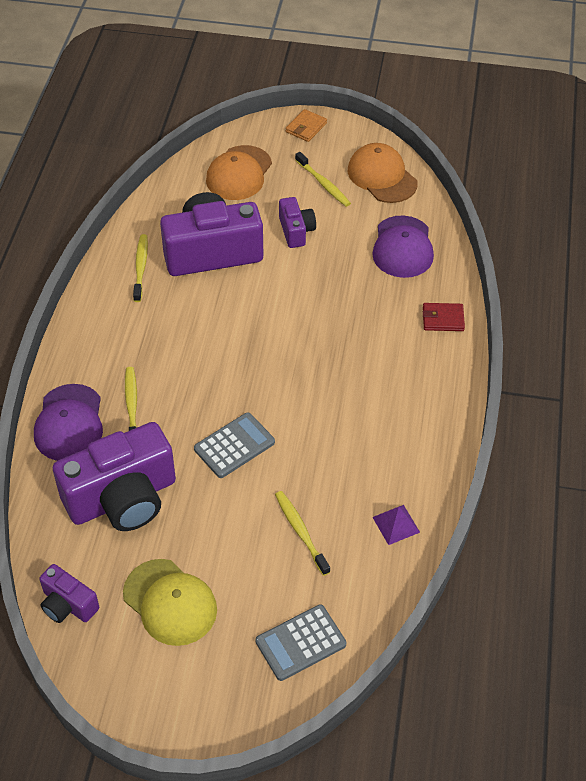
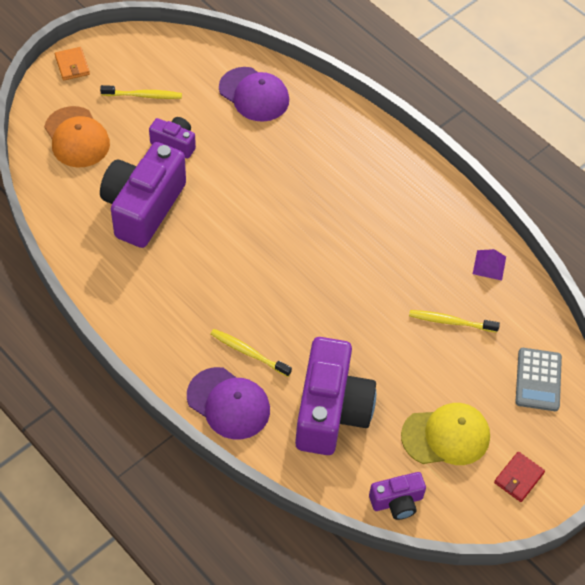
camera: 55 degrees left, 5 degrees up
yellow toothbrush [133,234,148,302] -> none
grey calculator [194,412,275,478] -> none
orange cap [348,143,418,203] -> none
red wallet [423,303,465,331] -> red wallet moved to [494,452,545,502]

